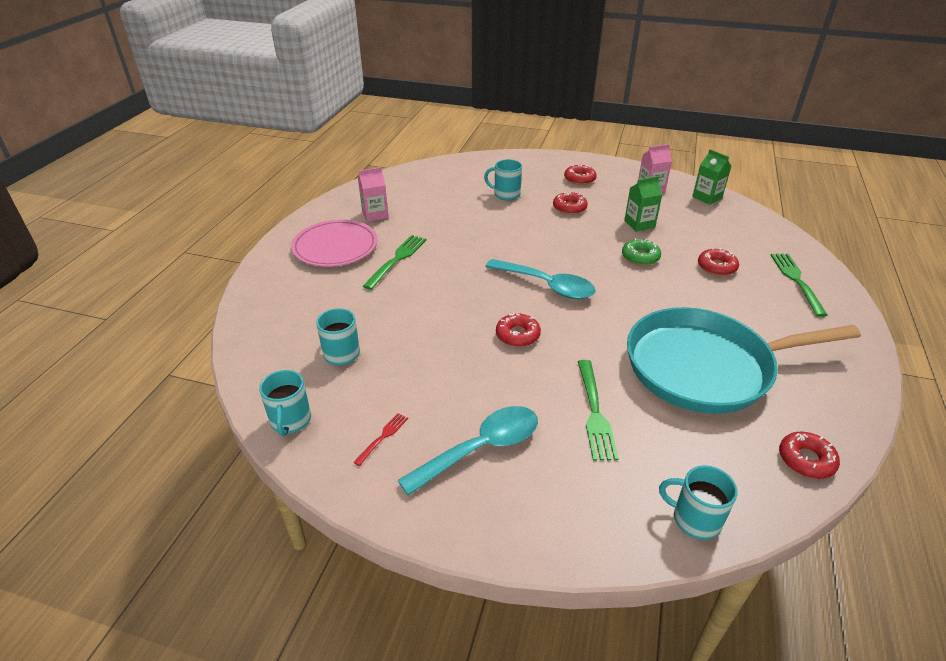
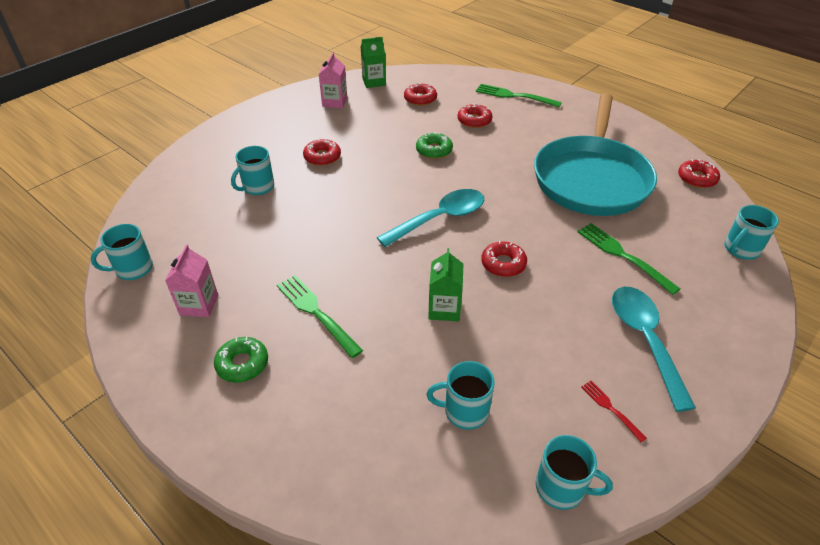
camera: 65 degrees left, 5 degrees up
pink plate [291,220,378,267] -> green donut [214,337,268,383]
red donut [564,164,597,185] -> red donut moved to [404,83,437,106]
green fork [578,360,619,461] -> green fork turned 150 degrees counterclockwise [577,223,680,295]
green carton [624,176,663,232] -> green carton moved to [428,248,464,321]
none -> turquoise mug [90,224,153,280]

